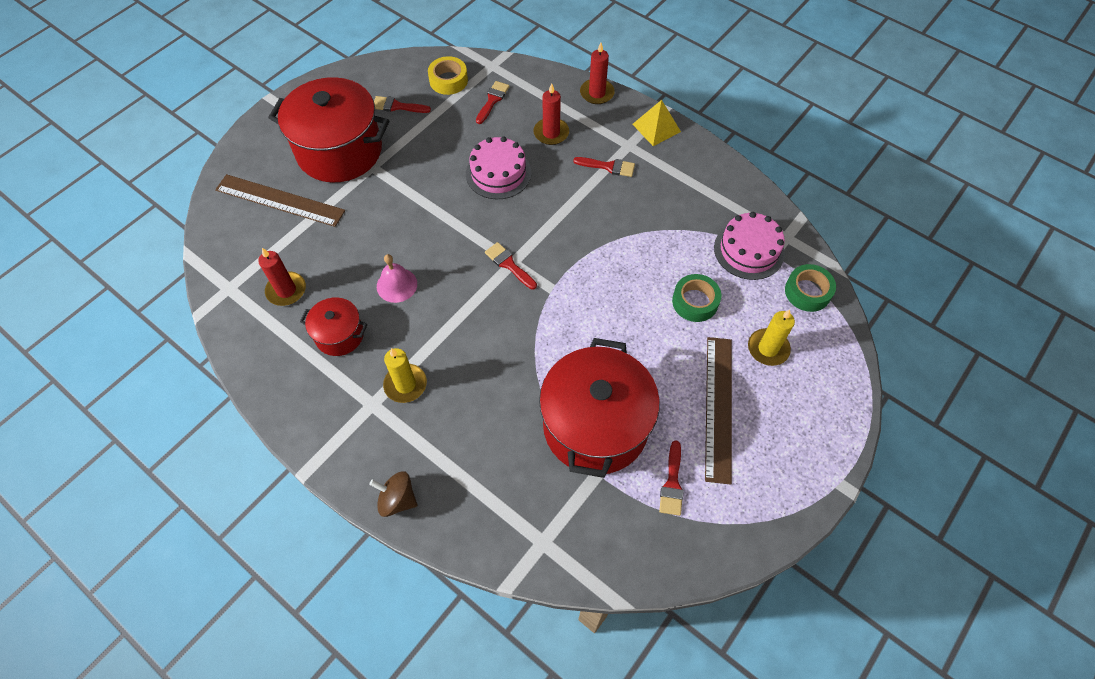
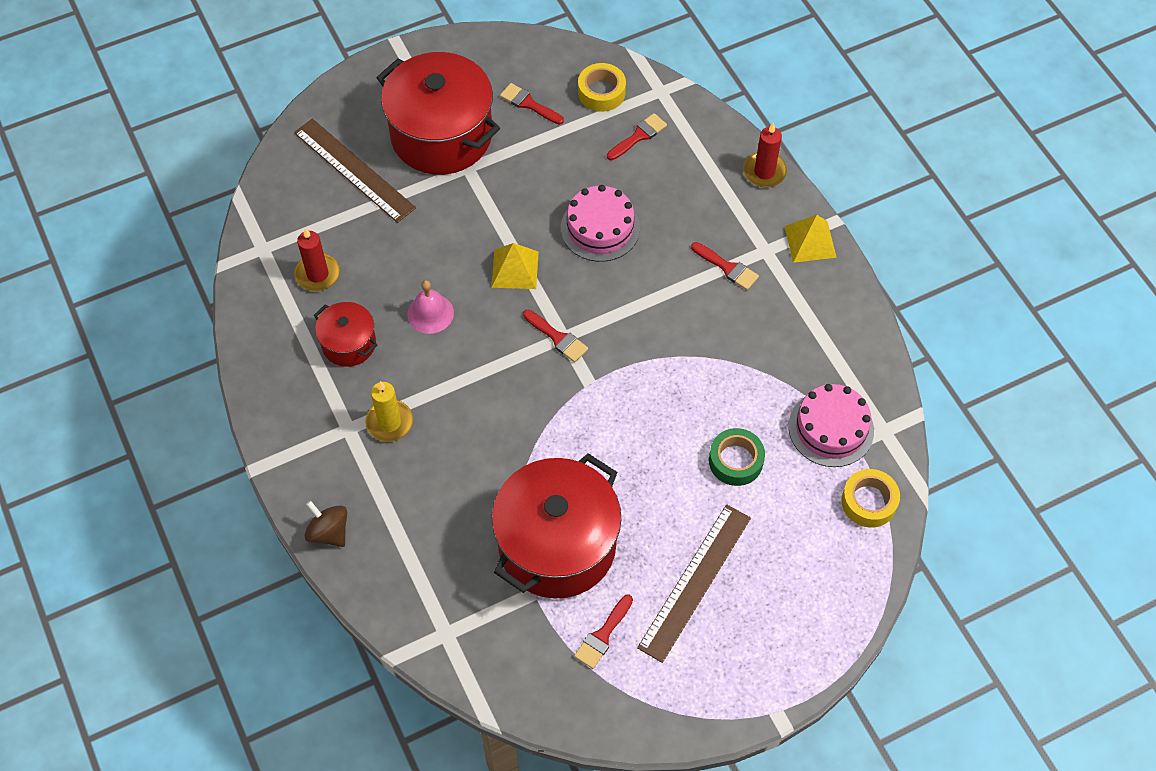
camera: 25 degrees right, 0 degrees up
red brush [485,242,537,289] -> red brush turned 150 degrees clockwise [523,309,588,362]
red candle [534,83,569,145] -> none
yellow candle [748,310,795,366] -> none
green tape [785,264,836,312] -> yellow tape [841,469,900,528]
none -> yellow pyramid [491,243,539,289]

